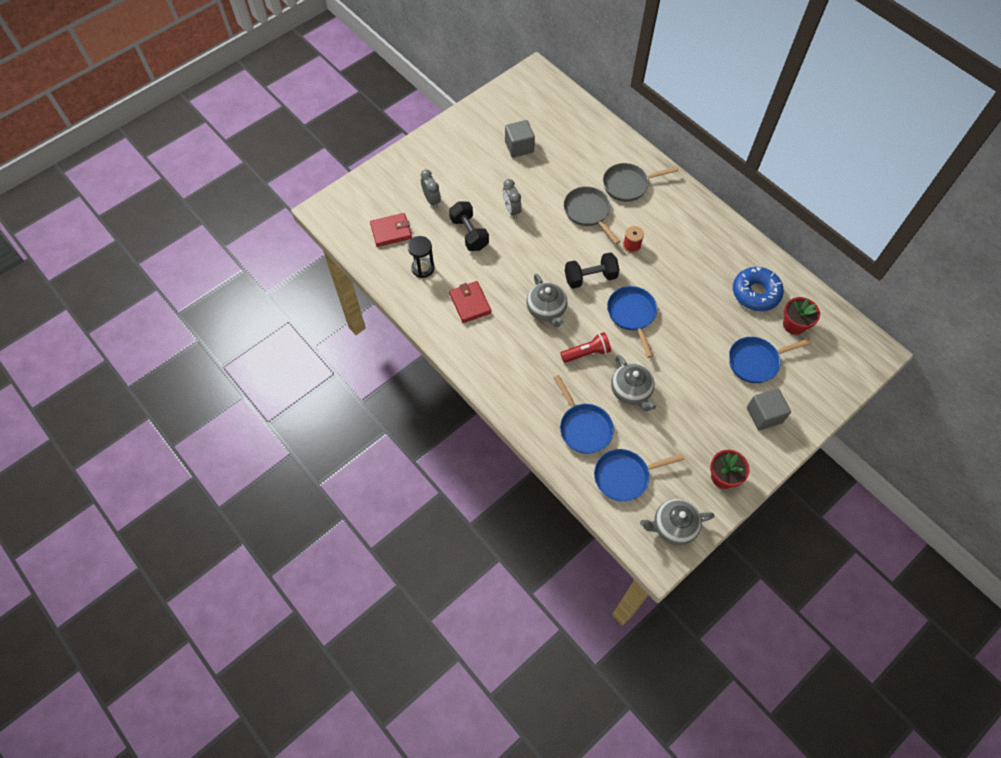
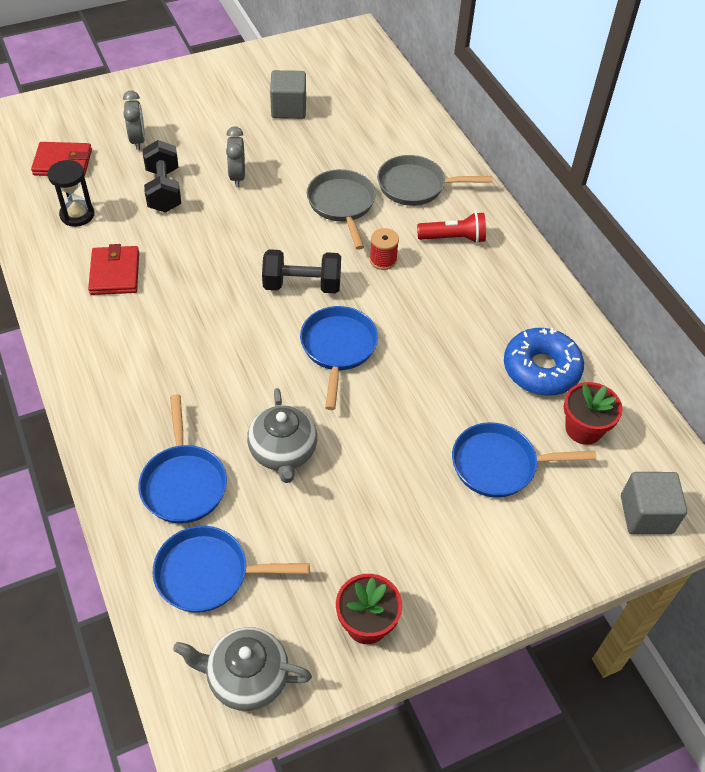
camera: 15 degrees right, 10 degrees down
grey teapot [526,273,567,327] -> none
red flashlight [560,332,611,363] -> red flashlight moved to [417,212,486,243]
grey cube [747,388,791,430] -> grey cube moved to [621,472,687,534]

